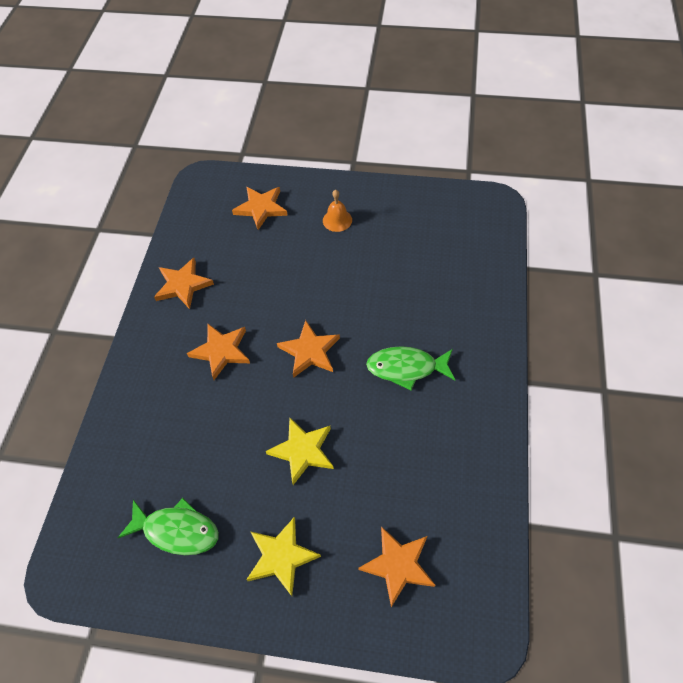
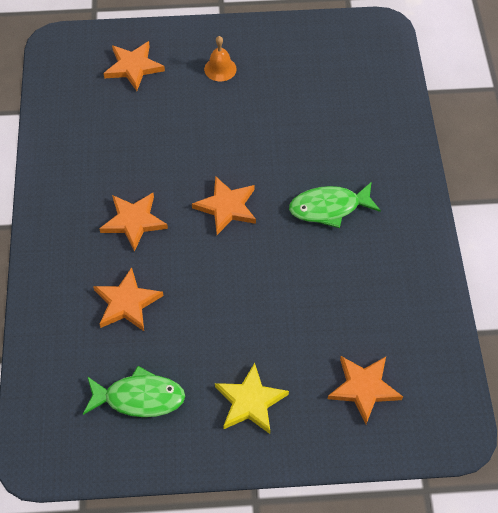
camera: 15 degrees left, 0 degrees up
orange star [154,258,214,309] -> orange star moved to [93,267,163,331]
yellow star [266,418,334,485] -> none

